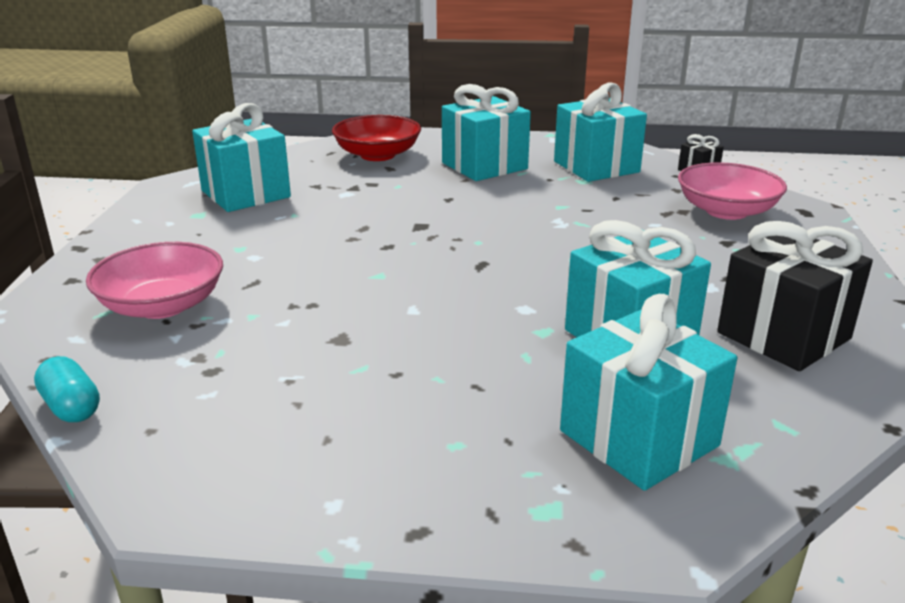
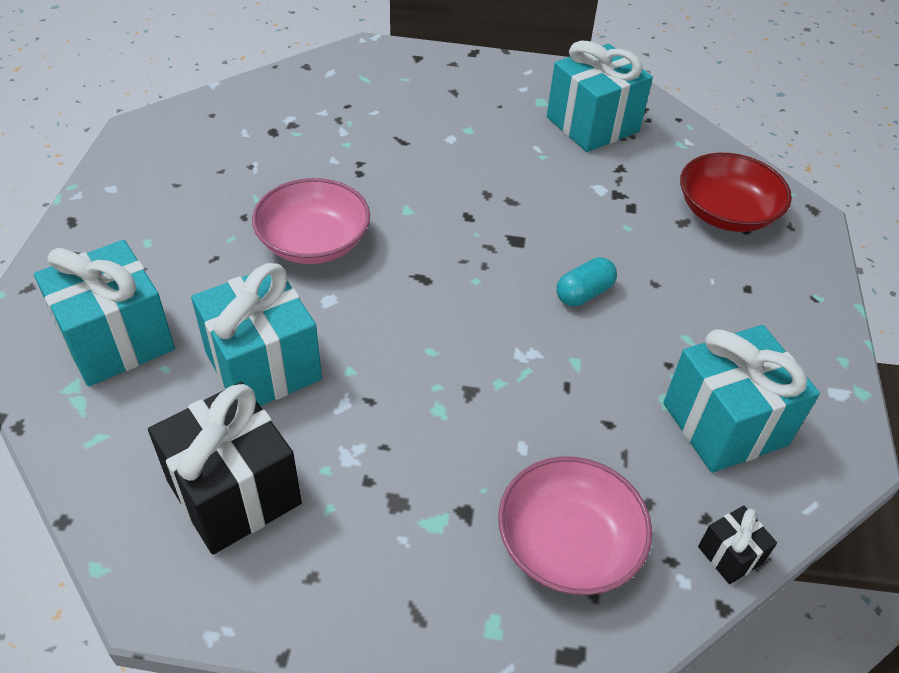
camera: 90 degrees right, 20 degrees up
turquoise capsule [34,356,100,422] -> turquoise capsule moved to [556,257,617,306]
pink bowl [86,242,223,319] -> pink bowl moved to [252,178,370,264]
turquoise gift [442,84,531,181] -> none

